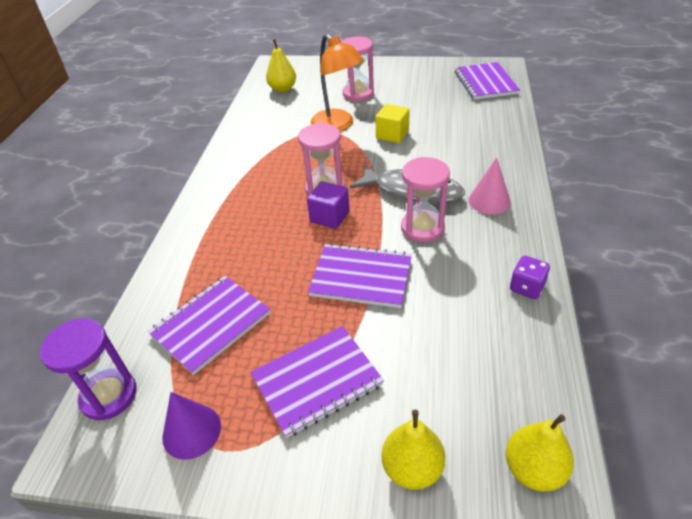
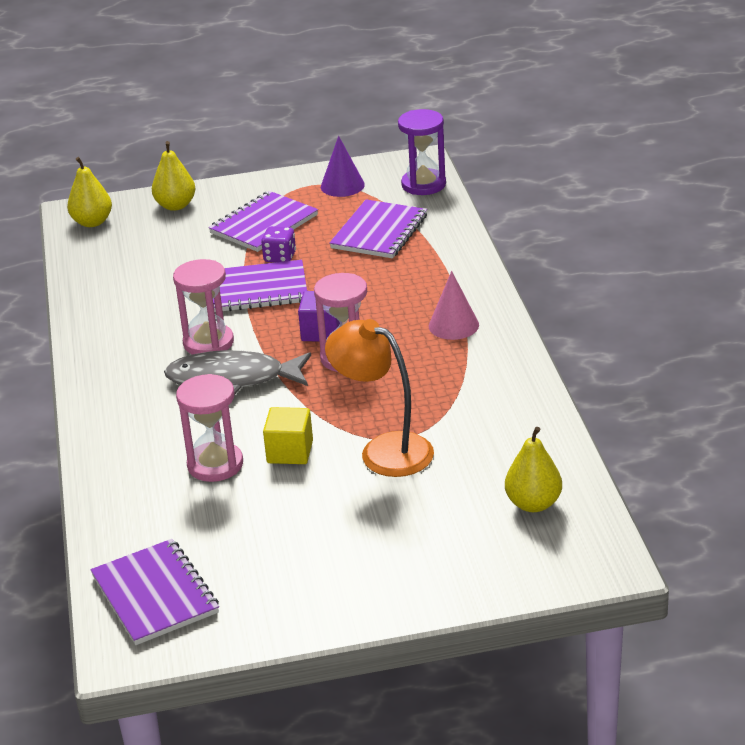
camera: 160 degrees right, 10 degrees down
pink hourglass [341,36,374,101] -> pink hourglass moved to [176,374,243,482]
pink cone [469,157,511,214] -> pink cone moved to [429,271,479,340]
purple dice [510,256,550,299] -> purple dice moved to [261,226,296,263]

